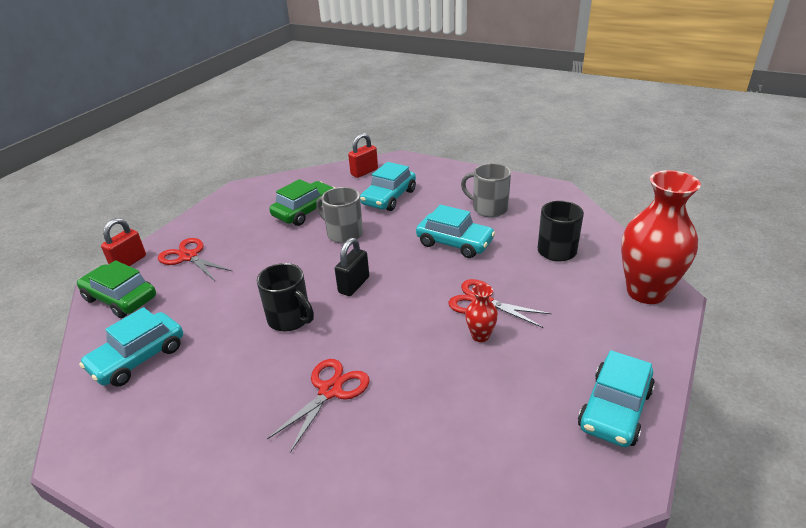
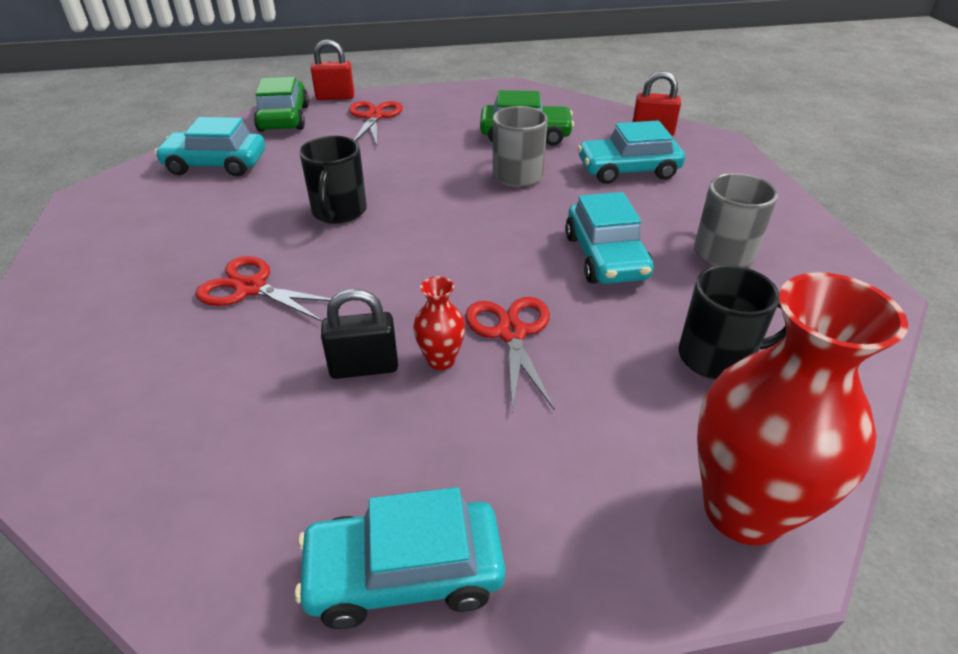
camera: 50 degrees right, 5 degrees up
red scissors [267,359,370,453] -> red scissors turned 150 degrees counterclockwise [195,256,331,322]
black padlock [335,238,369,296] -> black padlock moved to [321,289,398,379]

